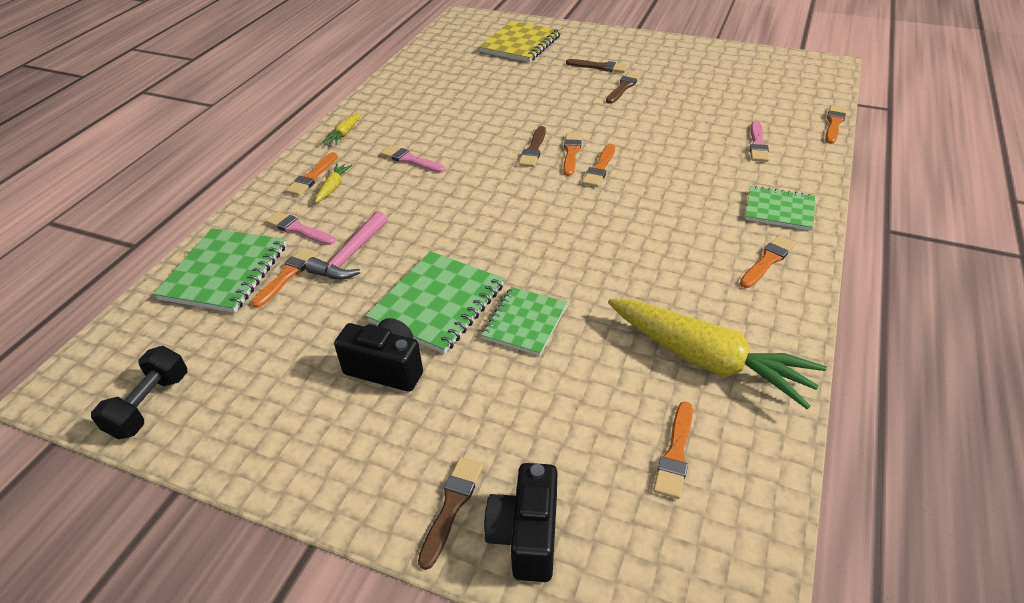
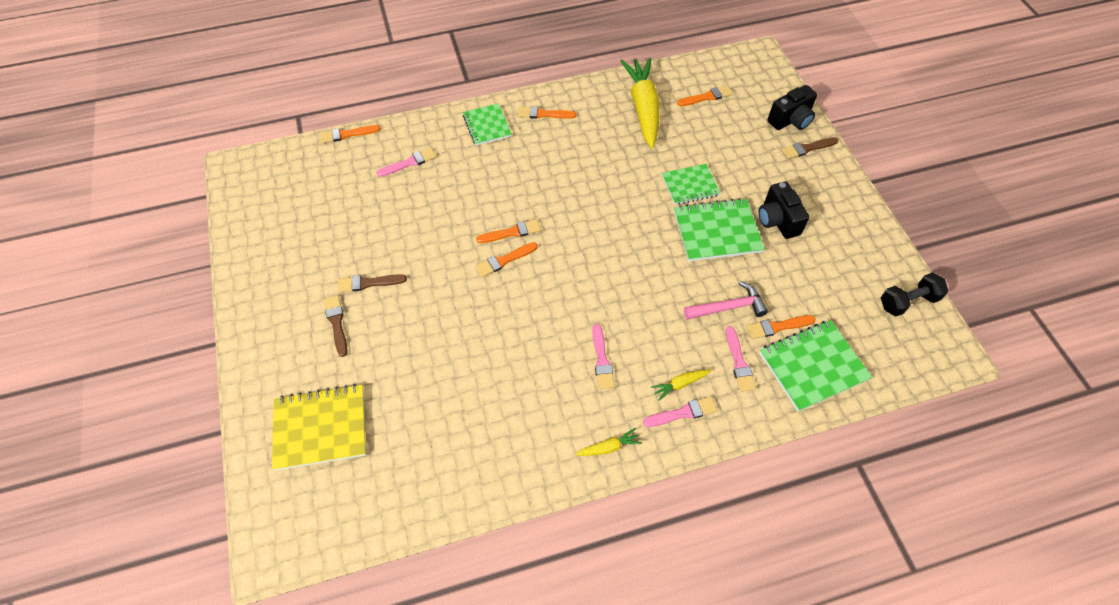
camera: 130 degrees left, 15 degrees up
orange brush [286,152,338,196] -> pink brush [643,396,717,427]
brown brush [518,126,546,167] -> none

